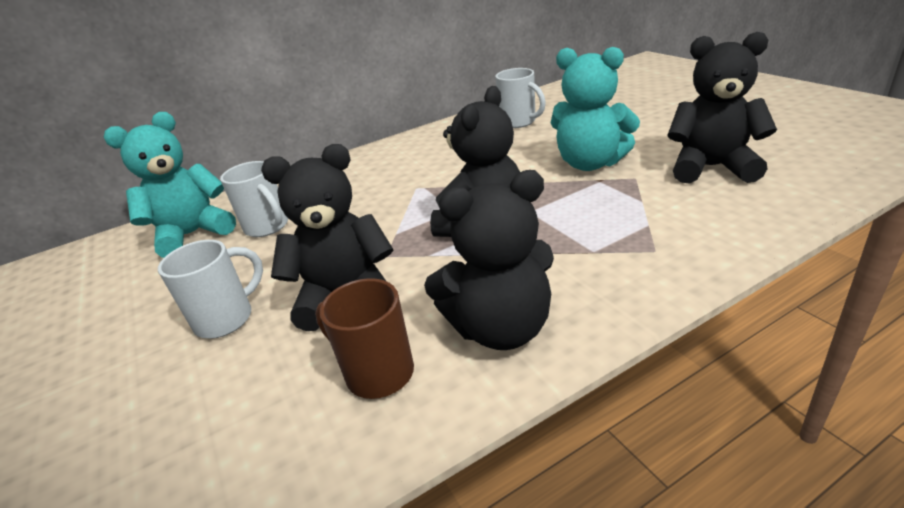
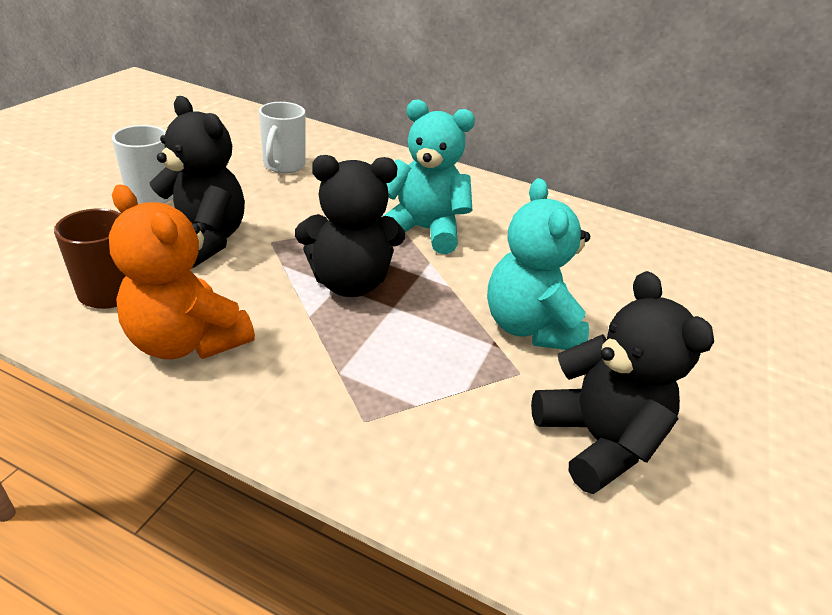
camera: 45 degrees right, 5 degrees up
turquoise teddy bear [104,112,236,258] -> turquoise teddy bear moved to [382,100,475,254]
black teddy bear [424,170,554,350] -> orange teddy bear [109,185,255,359]
white mug [495,68,546,128] -> none

